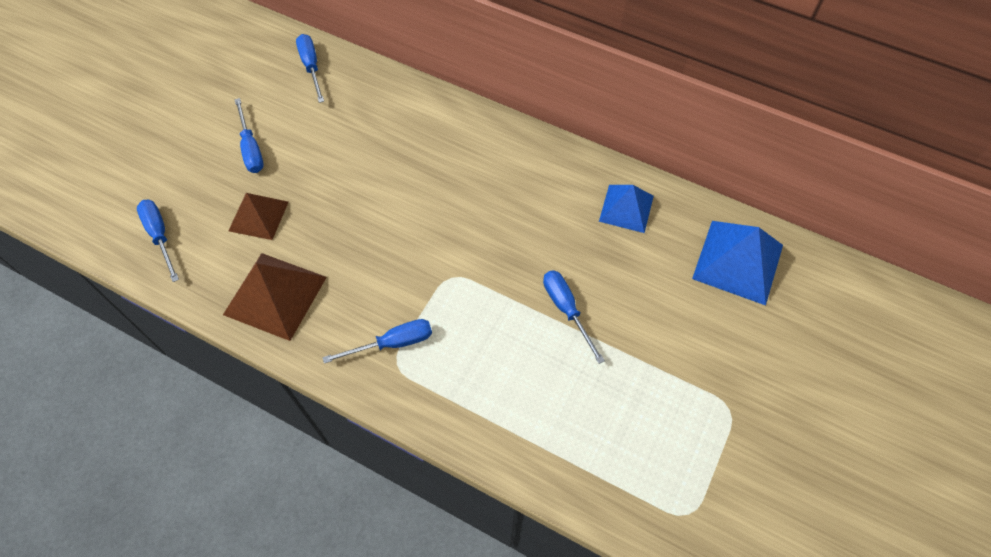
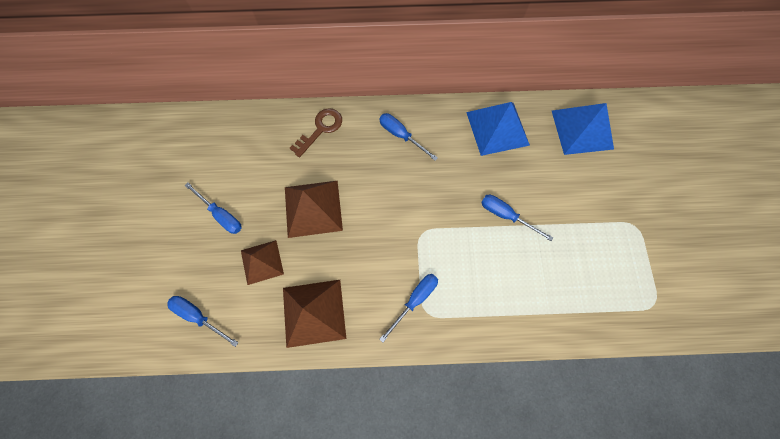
camera: 30 degrees left, 10 degrees up
blue screwdriver [296,34,324,103] -> blue screwdriver moved to [379,113,438,161]
blue pyramid [599,185,654,233] -> blue pyramid [466,102,530,156], size x1.54
none -> brown pyramid [285,181,343,238]
none -> brown key [290,108,342,158]

